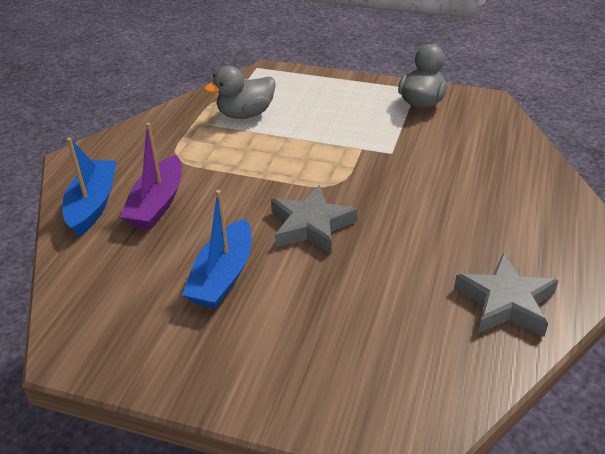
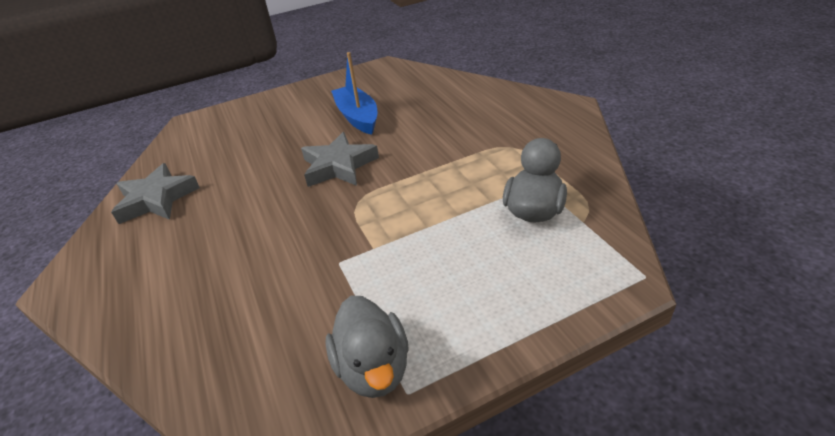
camera: 140 degrees right, 0 degrees up
blue boat [62,138,116,236] -> none
purple boat [120,123,182,229] -> none

